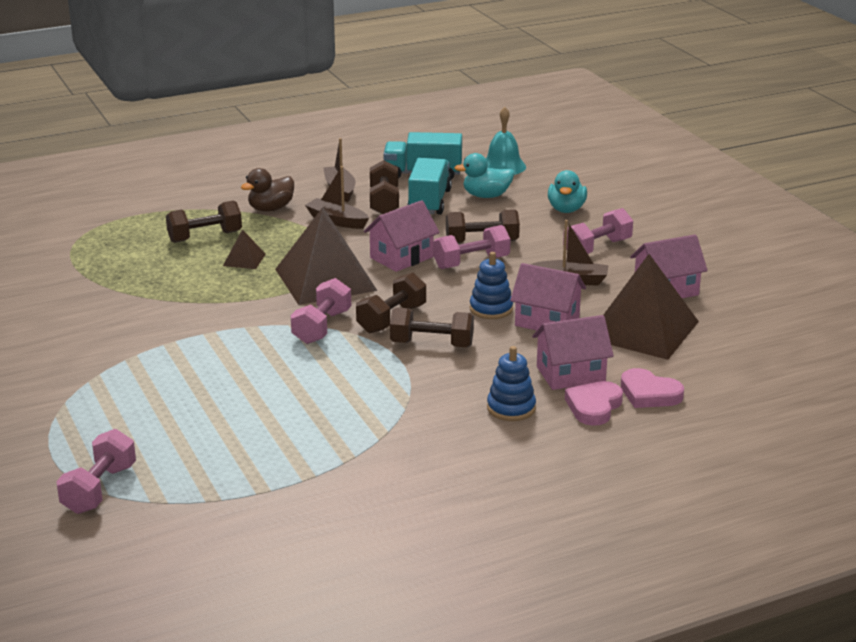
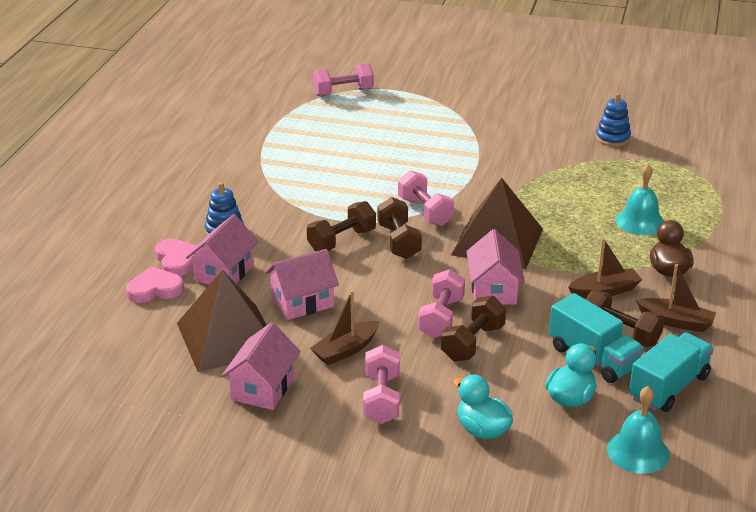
camera: 130 degrees right, 5 degrees up
pink dumbbell [56,429,136,514] -> pink dumbbell turned 75 degrees counterclockwise [313,64,374,96]
brown dumbbell [166,200,242,243] -> turquoise bell [616,164,664,235]
brown pyramid [223,229,266,269] -> none
blue stacking toy [470,252,513,319] -> blue stacking toy moved to [596,93,631,147]

